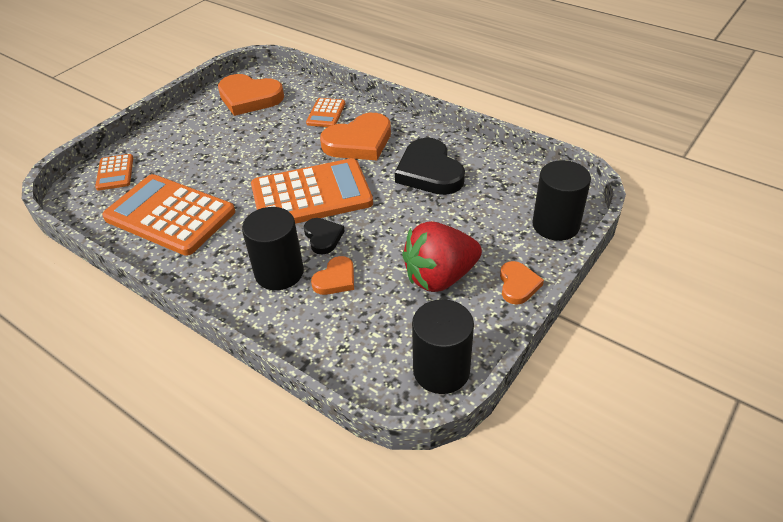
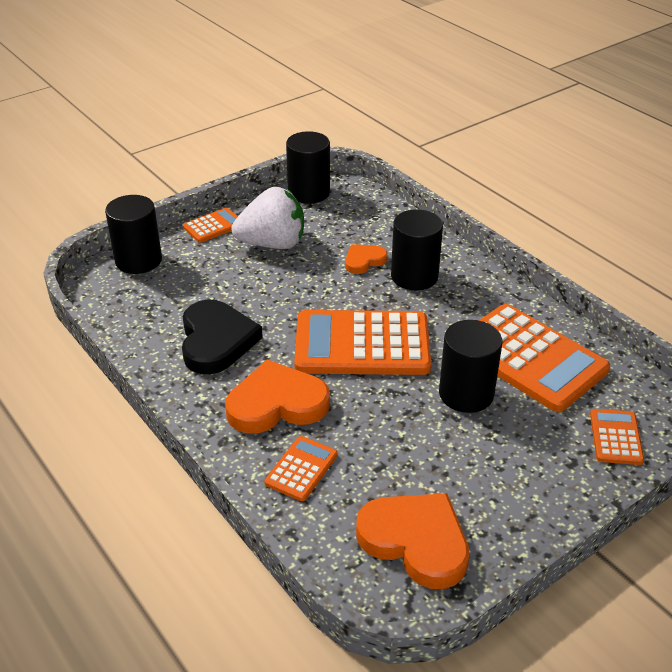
camera: 165 degrees left, 5 degrees down
black heart [304,218,345,254] -> none
red strawberry [402,221,482,292] -> white strawberry [231,187,304,249]
orange heart [500,261,544,305] -> orange calculator [183,208,238,243]
none -> black cylinder [439,320,502,413]

